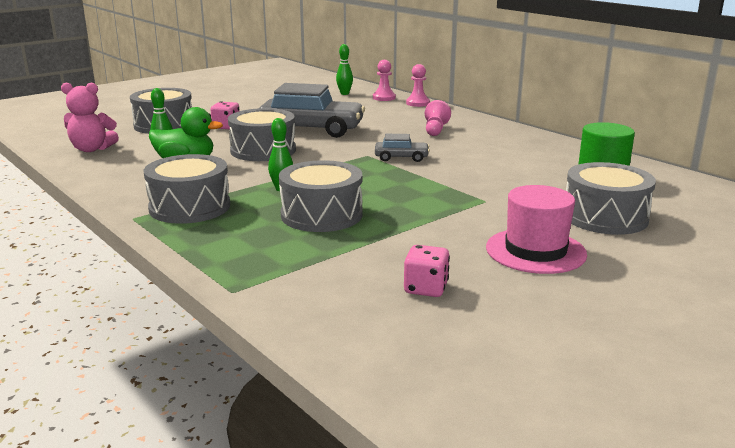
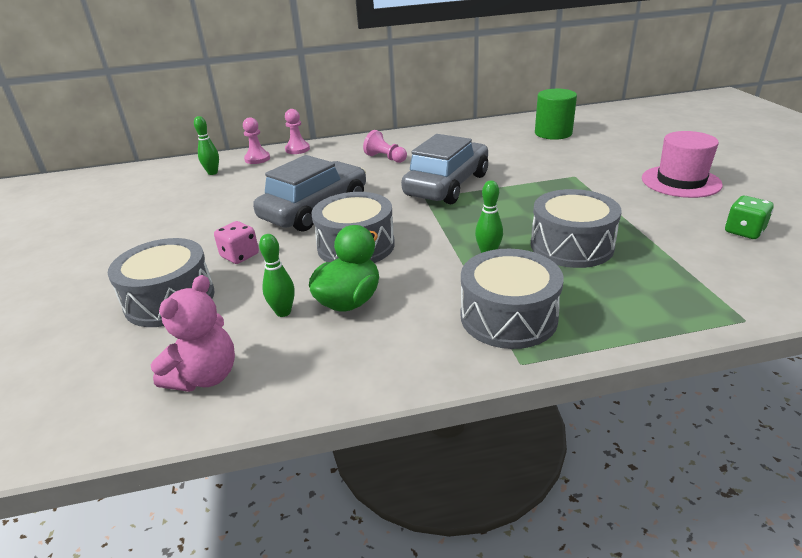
camera: 60 degrees left, 10 degrees up
grey car [375,134,430,162] -> grey car [401,134,488,204], size x2.11
pink dice [404,245,450,297] -> green dice [725,196,774,239]
grey drum [566,162,656,235] -> none

